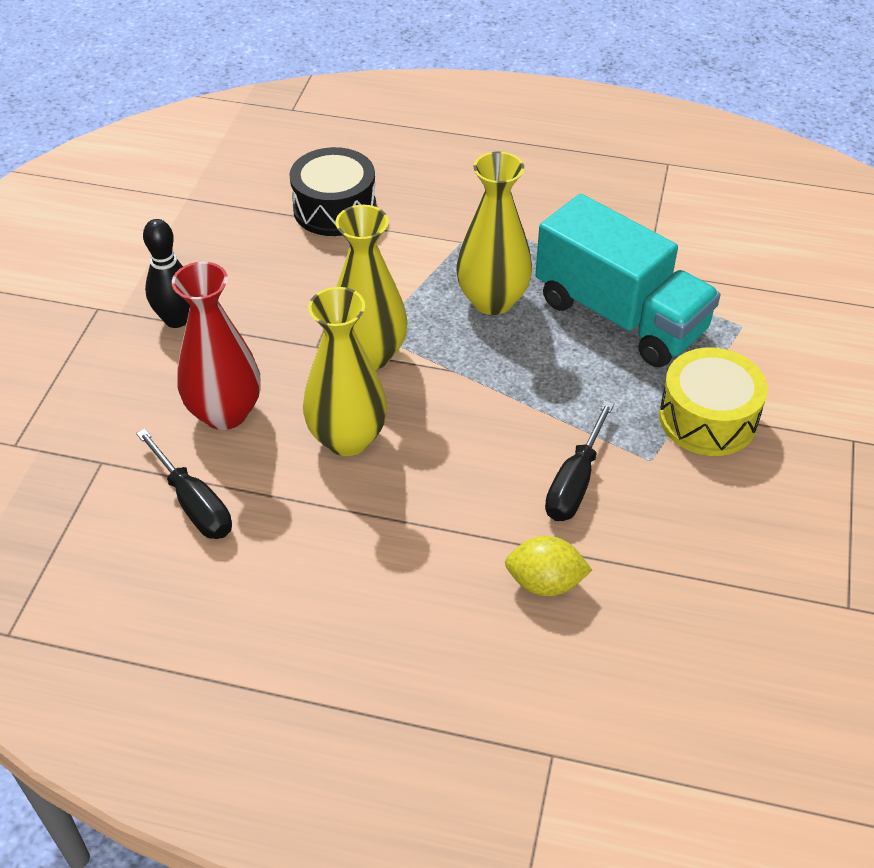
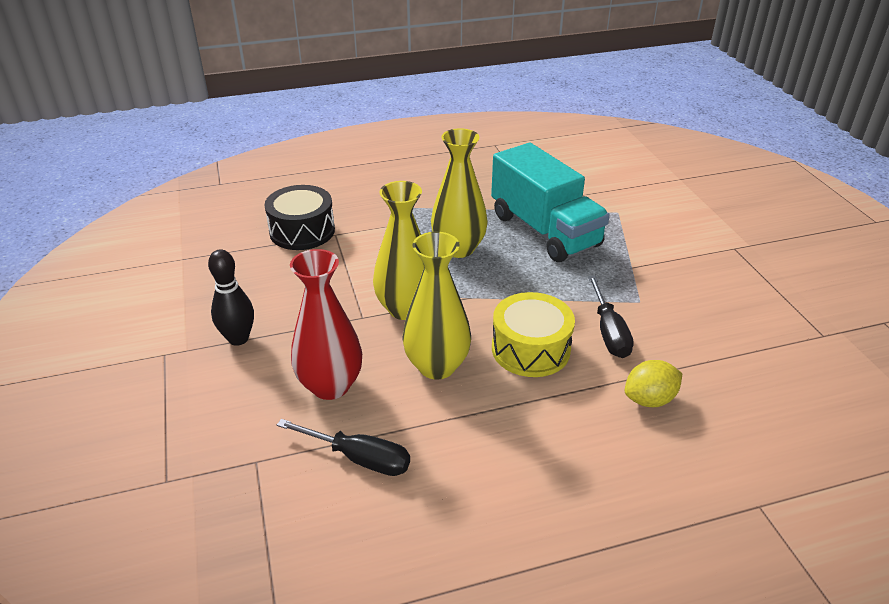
camera: 30 degrees left, 10 degrees down
turquoise truck [535,194,720,367] -> turquoise truck turned 45 degrees clockwise [491,143,610,262]
yellow drum [659,348,768,456] -> yellow drum moved to [492,292,575,377]

